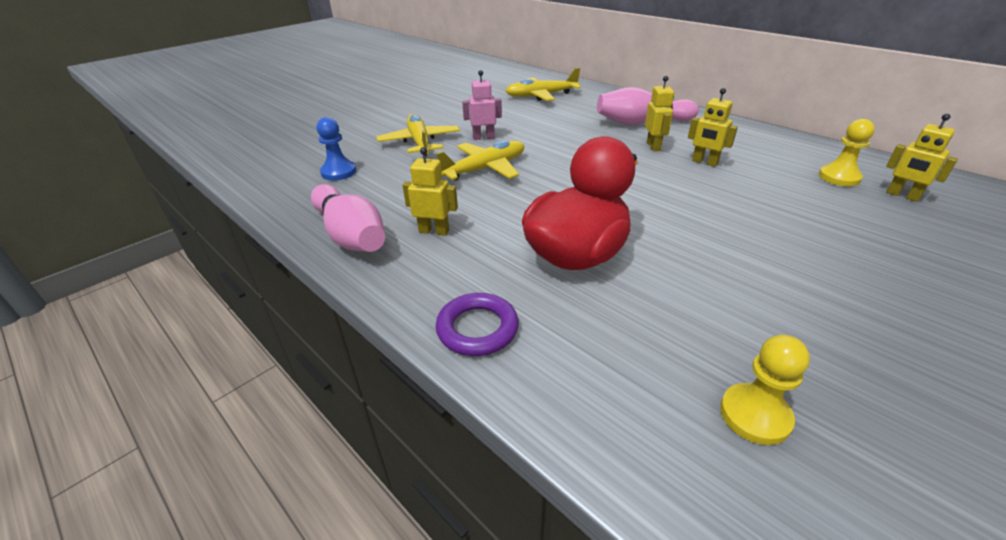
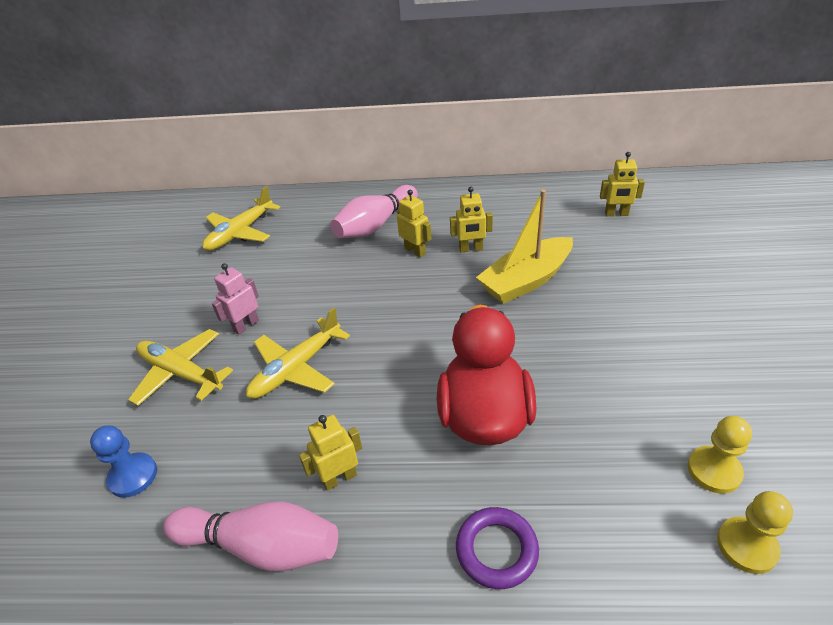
camera: 40 degrees left, 5 degrees up
yellow plane [436,140,524,181] -> yellow plane turned 150 degrees counterclockwise [246,308,350,399]
yellow pawn [819,119,875,186] -> yellow pawn moved to [717,491,793,574]
none -> yellow boat [476,189,573,304]

